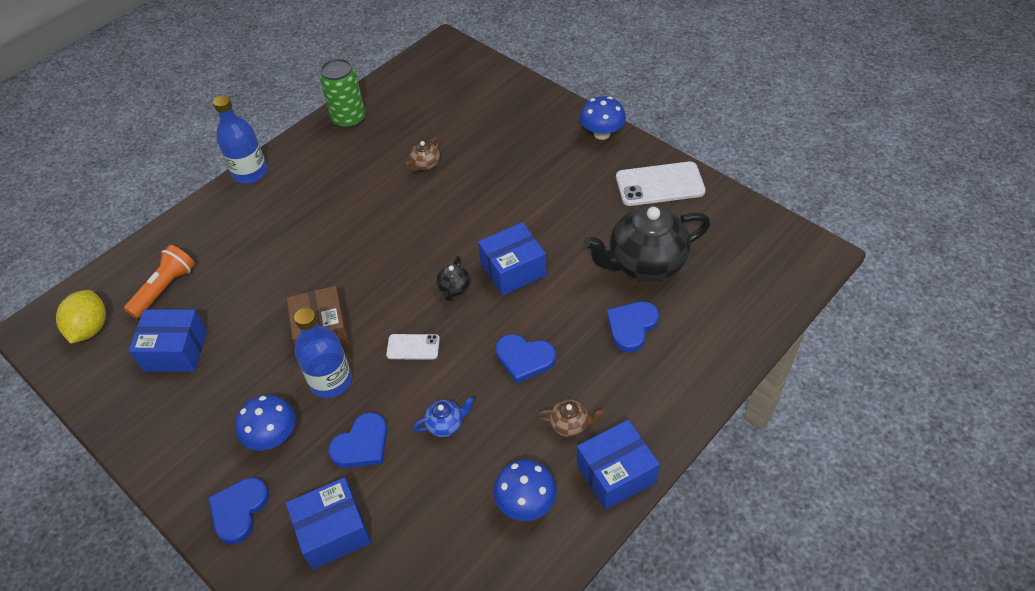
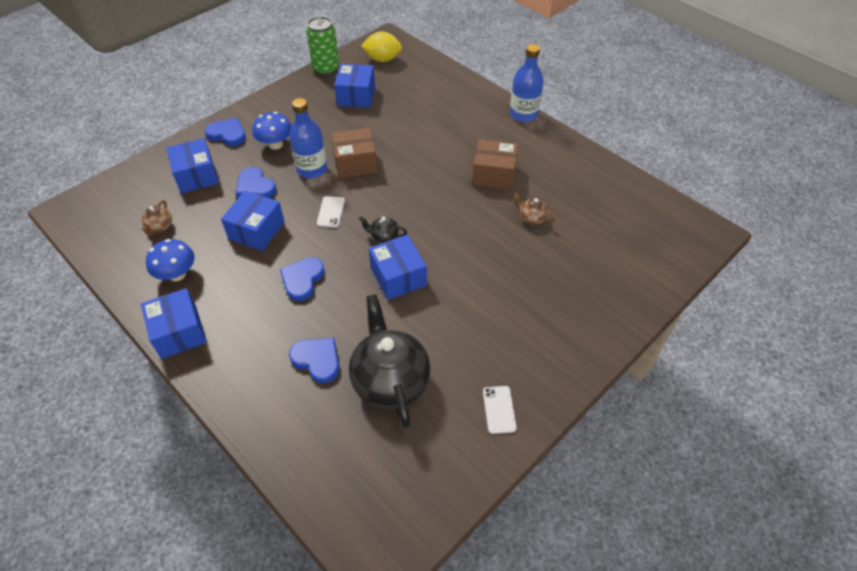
camera: 90 degrees right, 0 degrees up
orange flashlight [124,245,195,318] -> none
green can [320,58,365,129] -> green can moved to [306,16,339,76]
blue teapot [413,397,474,437] -> blue box [221,191,285,251]
brown teapot [537,400,604,437] -> brown teapot moved to [141,200,172,236]
blue mushroom [580,96,626,140] -> none
white phone [616,162,706,206] -> white phone [483,386,517,434], size x0.54
none -> brown box [472,139,518,190]

